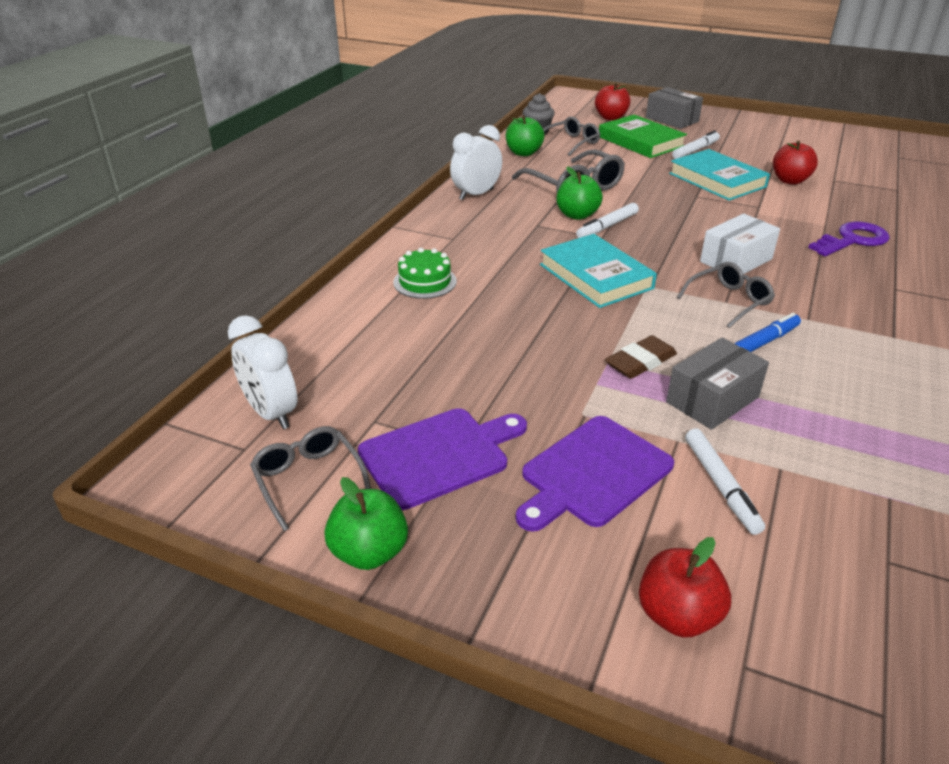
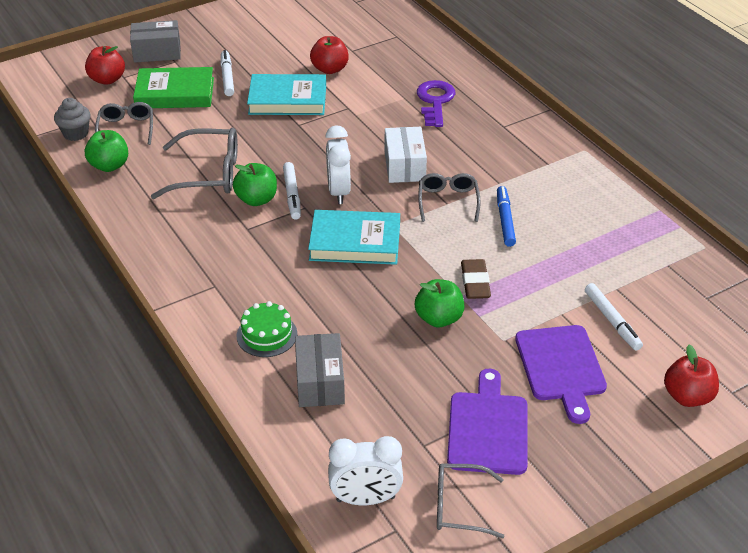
camera: 55 degrees left, 5 degrees up
green apple [324,477,408,570] -> green apple moved to [415,279,464,327]
white clock [450,125,502,200] -> white clock moved to [325,125,351,204]
grey box [666,338,769,430] -> grey box moved to [295,333,345,407]
white marker [685,429,765,535] -> white marker turned 45 degrees clockwise [585,283,643,351]

